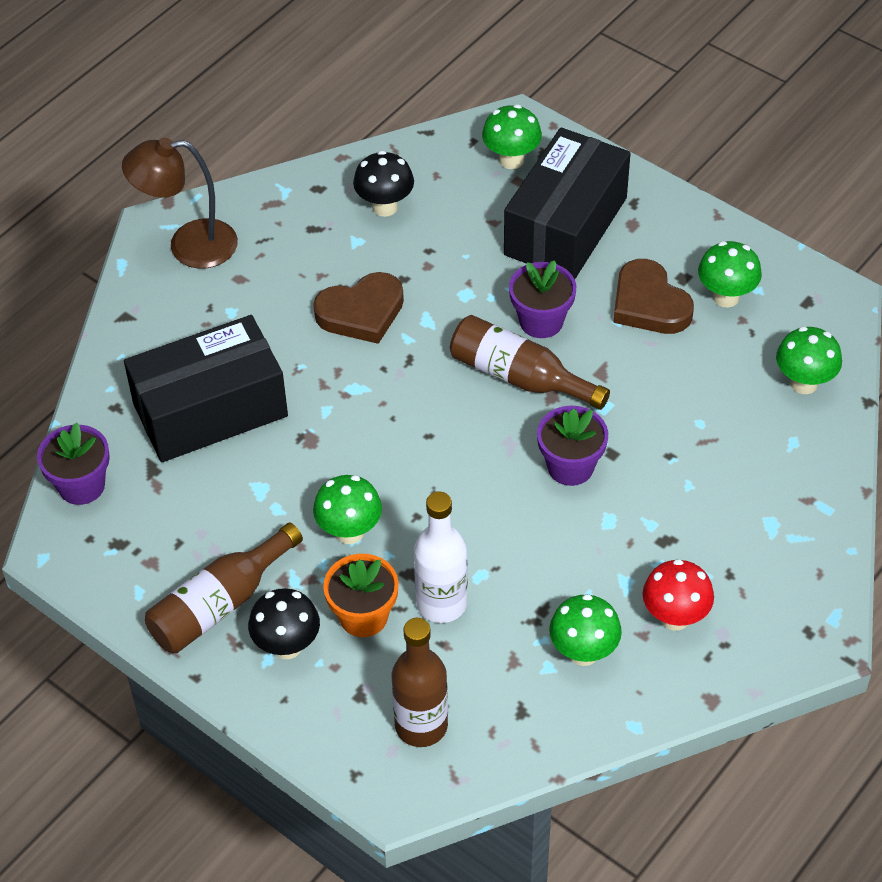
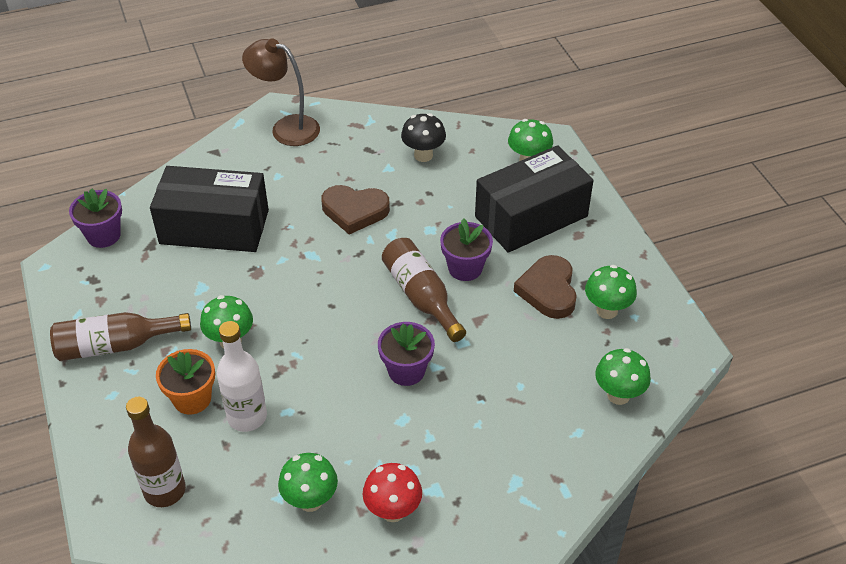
camera: 30 degrees right, 5 degrees down
black mushroom [248,588,320,659] -> none

